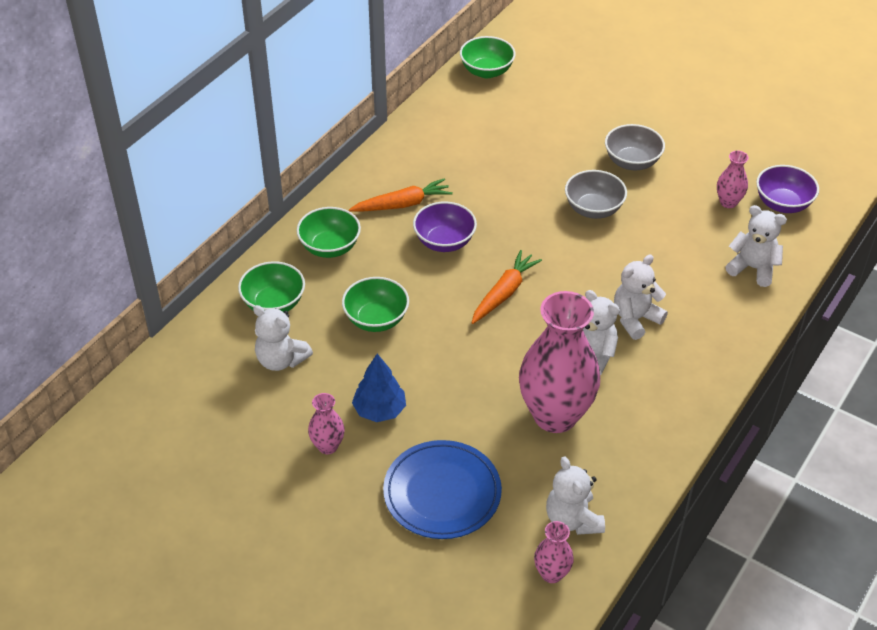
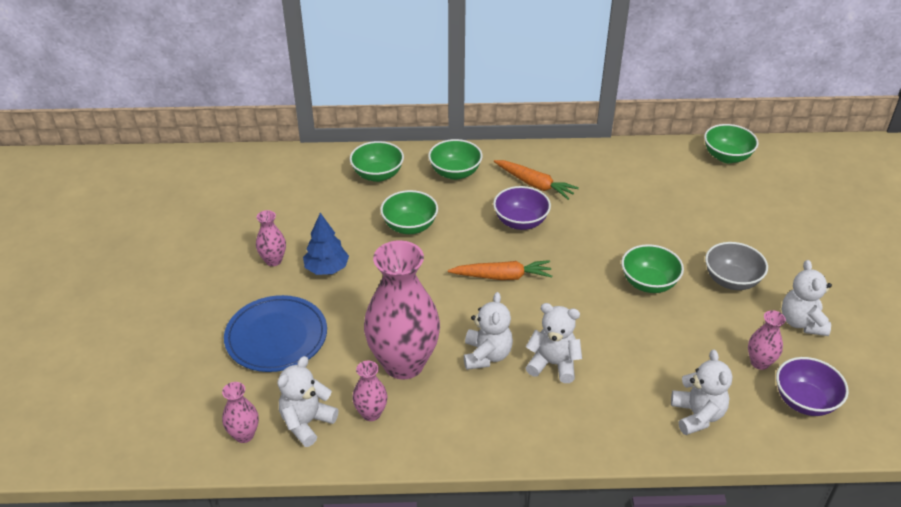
camera: 55 degrees right, 5 degrees down
white teddy bear [253,305,313,371] -> white teddy bear moved to [782,260,832,336]
grey bowl [565,170,627,219] -> green bowl [621,244,684,293]
none -> pink vase [352,361,387,421]

